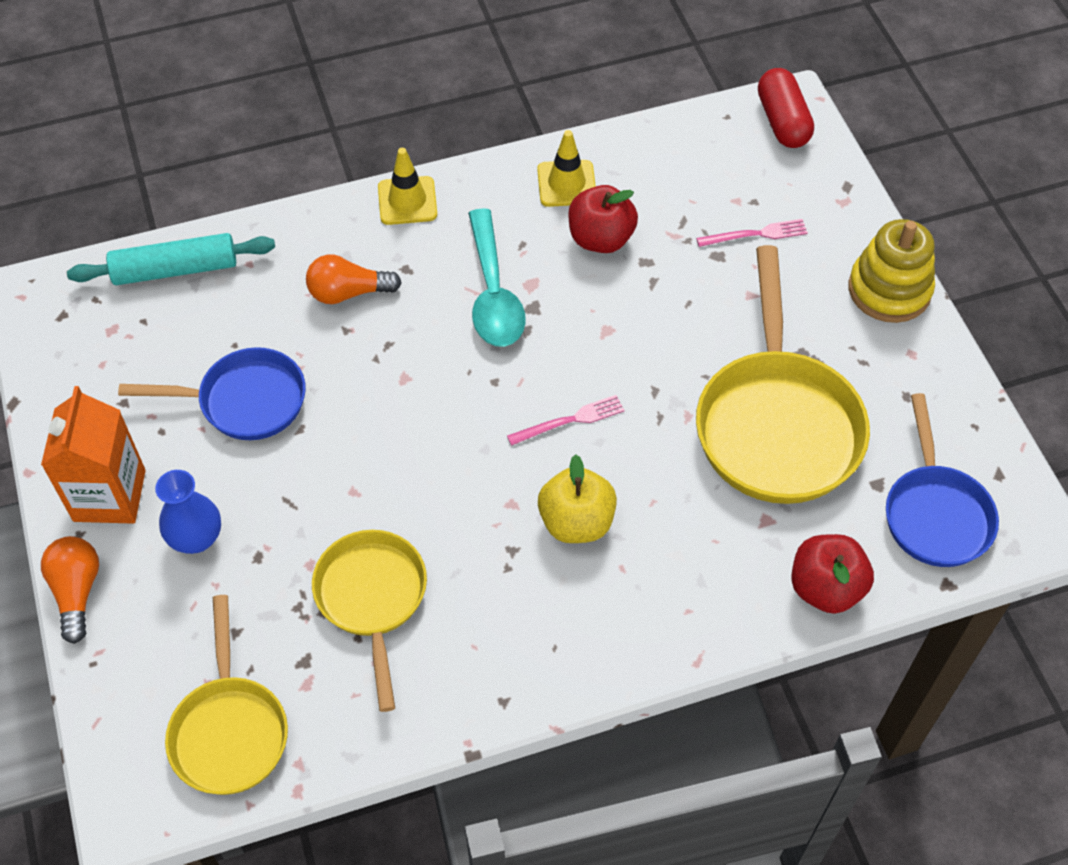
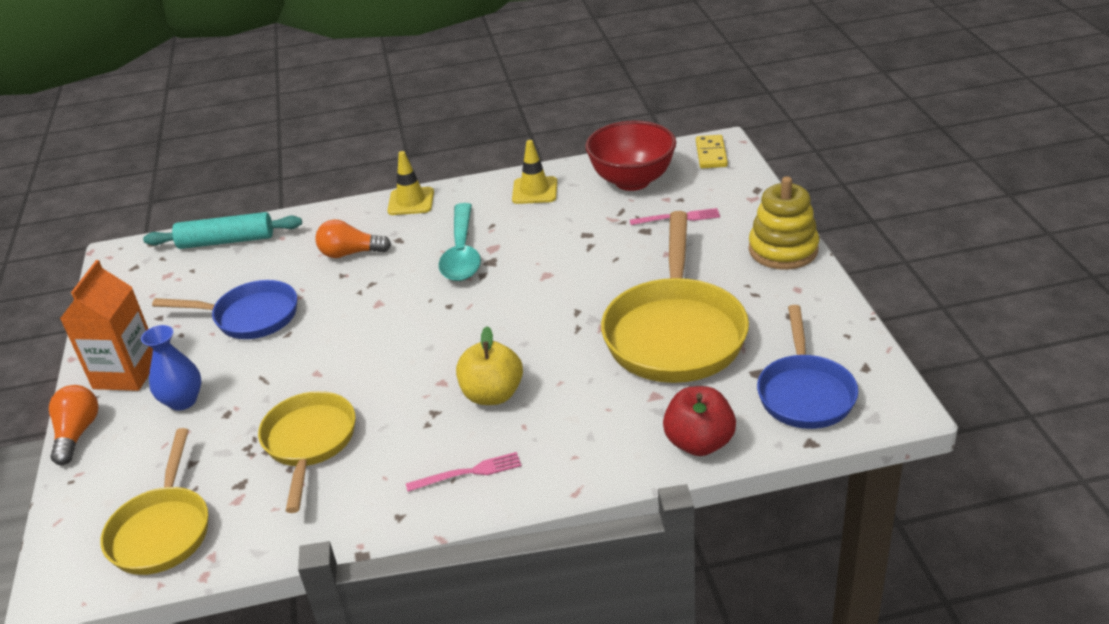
camera: 10 degrees right, 20 degrees down
pink fork [507,395,625,446] -> pink fork moved to [406,452,522,492]
red apple [568,185,638,253] -> none
red capsule [758,68,814,148] -> yellow domino [696,135,728,169]
none -> red bowl [585,121,676,191]

